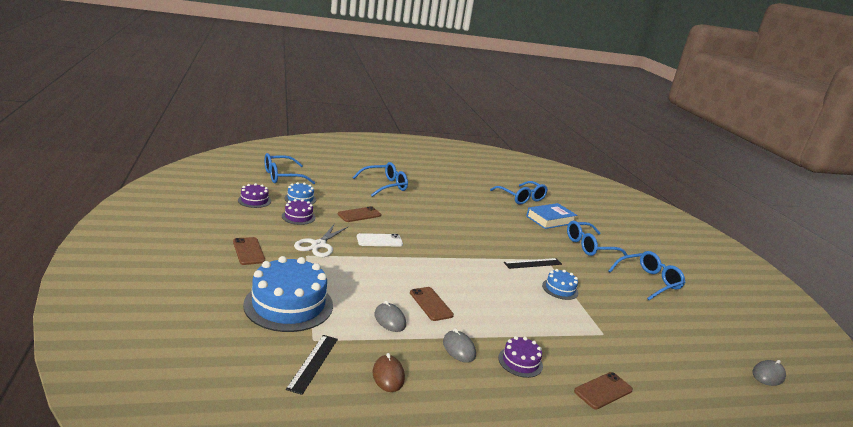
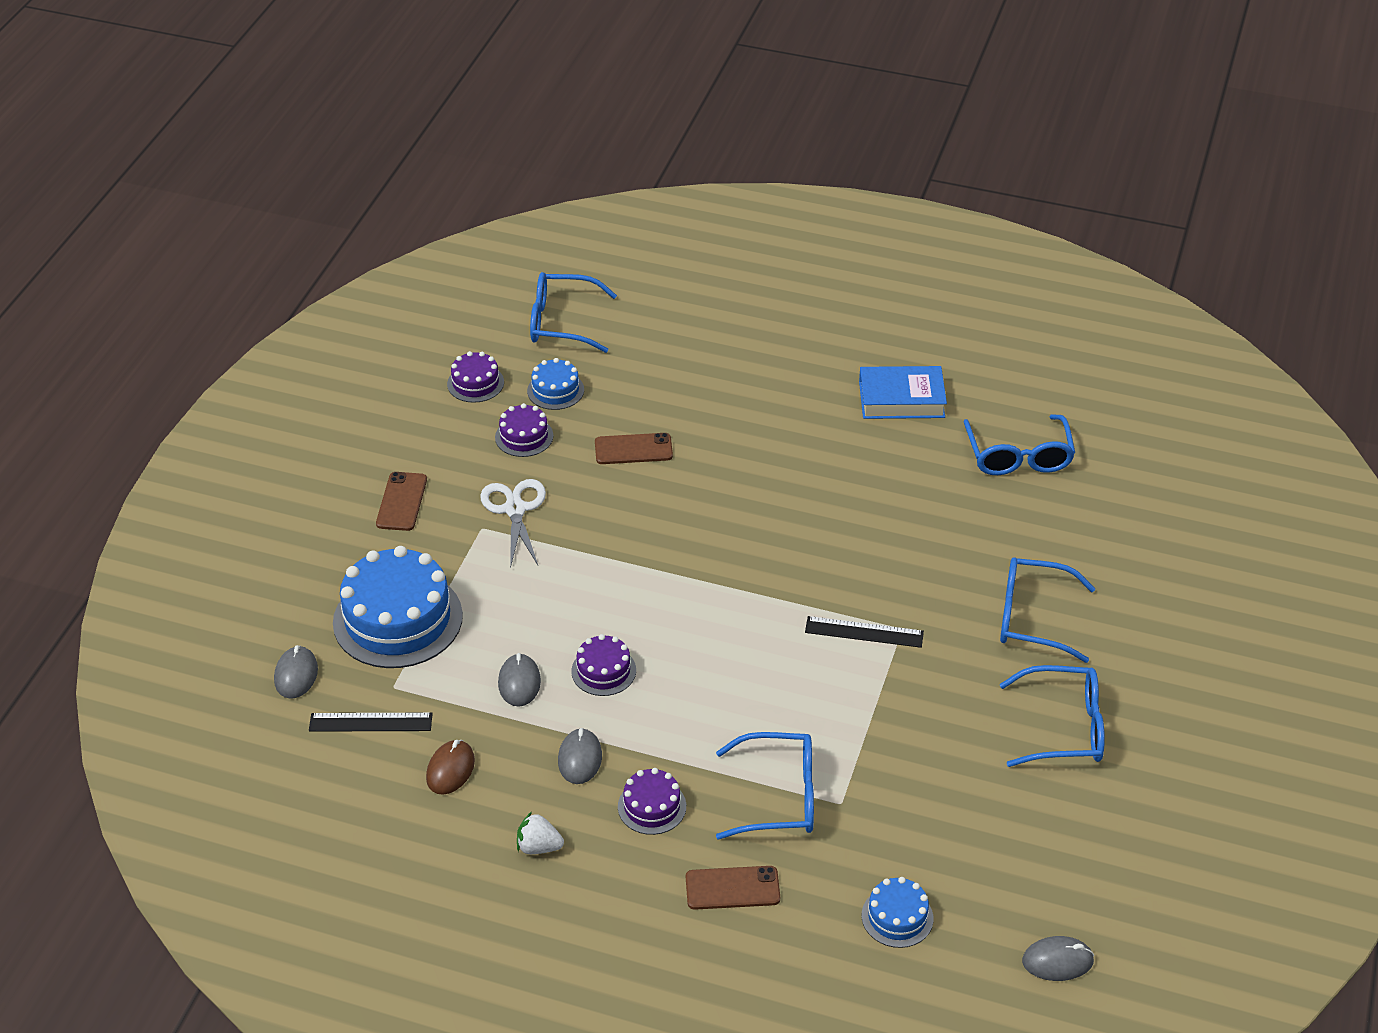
camera: 35 degrees right, 20 degrees up
black ruler [286,335,338,395] -> black ruler turned 45 degrees clockwise [309,713,433,732]
white scissors [294,223,348,257] -> white scissors turned 120 degrees clockwise [480,479,546,569]
blue glasses [352,162,408,197] -> blue glasses moved to [716,732,814,839]
white phone [357,233,403,246] -> none
brown phone [410,287,454,321] -> purple cake [571,634,636,696]
blue book [526,203,577,229] -> blue book moved to [859,366,947,419]
blue cake [542,269,578,300] -> blue cake moved to [862,877,933,948]
none -> grey mouse [274,645,318,699]
none -> white strawberry [517,812,564,854]

